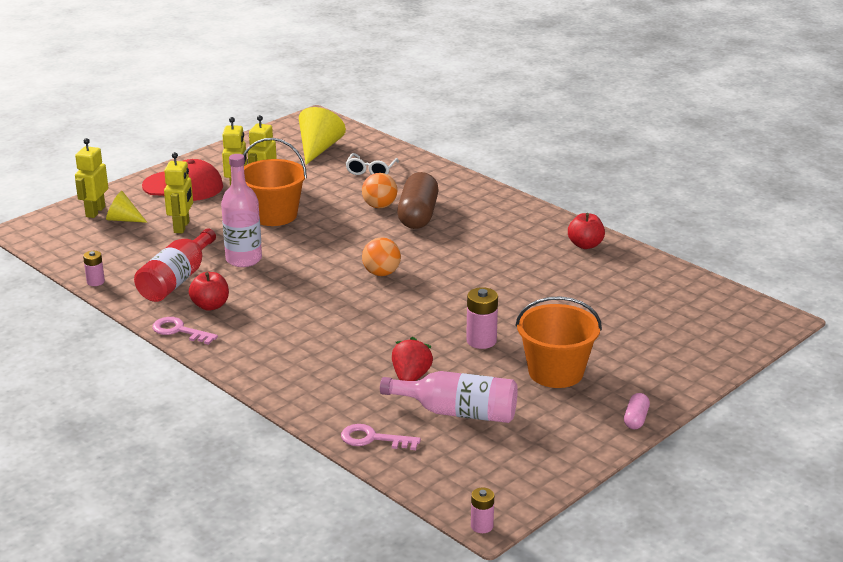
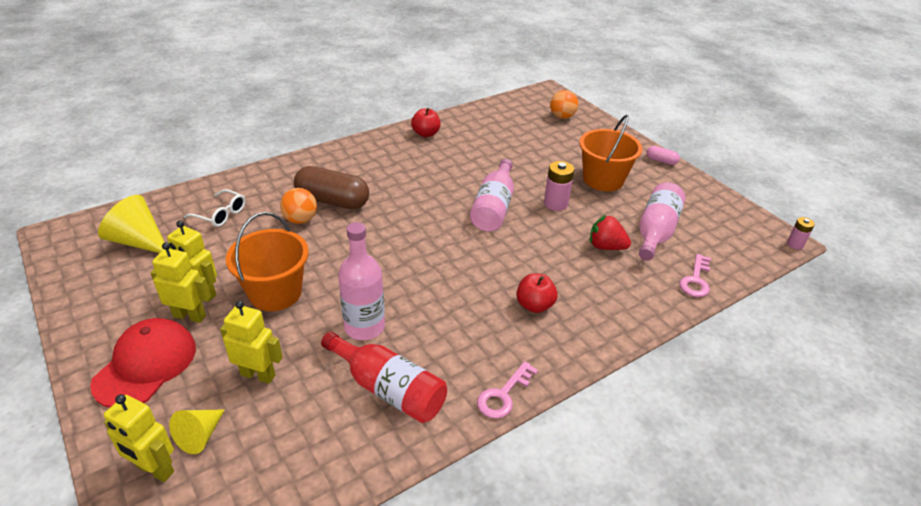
camera: 80 degrees left, 10 degrees up
pink battery [83,251,105,286] -> none
red apple [189,272,229,311] -> red apple moved to [516,274,558,313]
orange ball [362,237,401,276] -> orange ball moved to [550,90,578,119]
none -> pink bottle [470,159,514,231]

